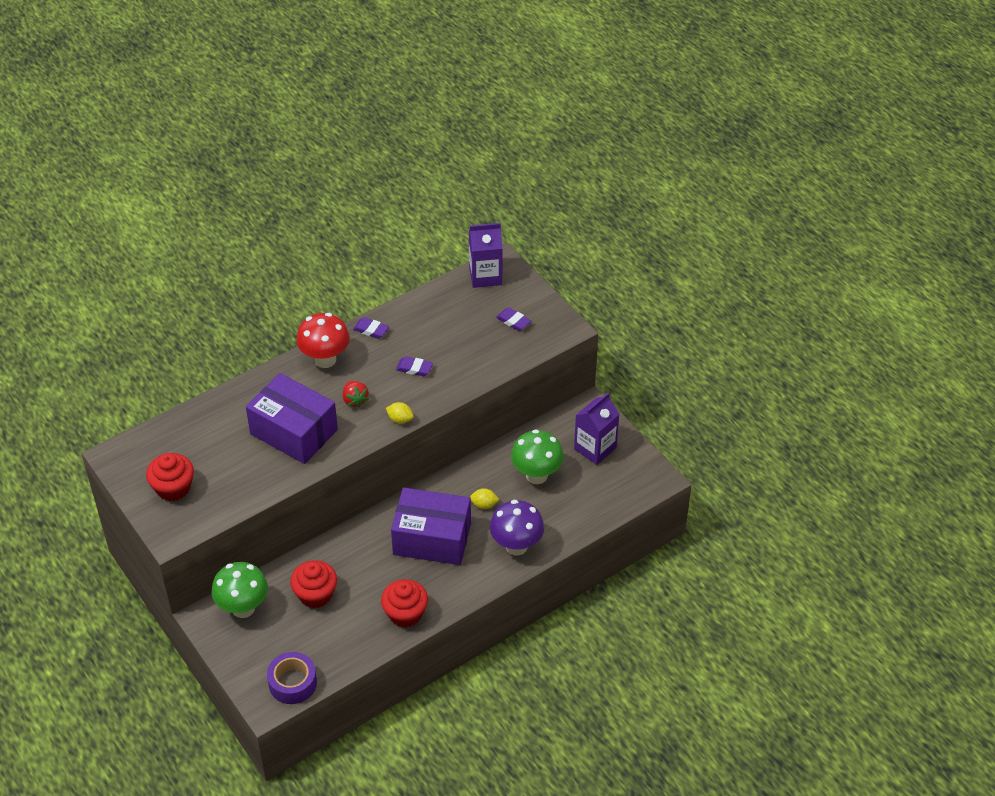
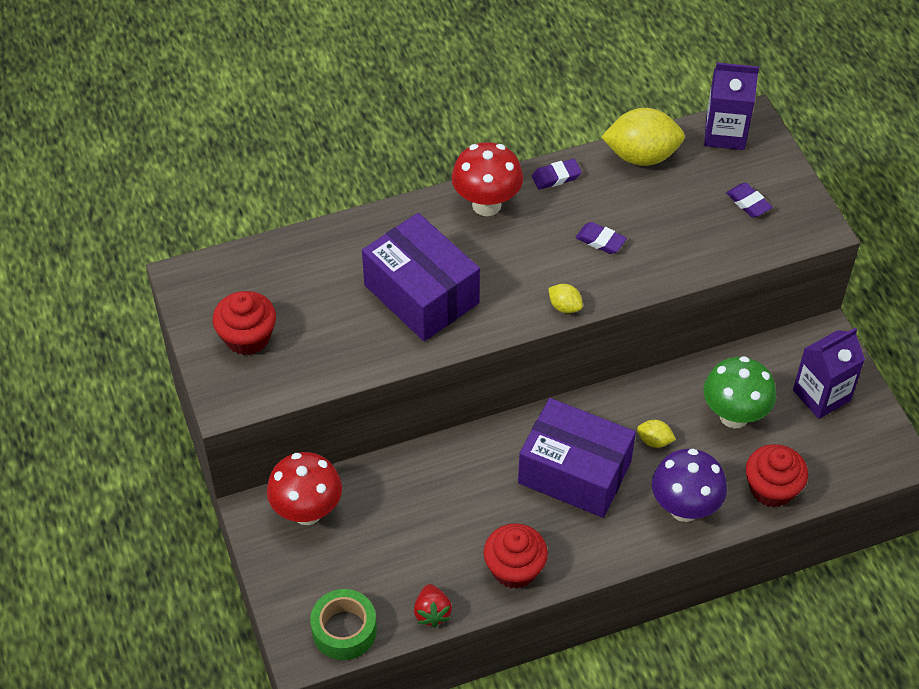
camera: 15 degrees right, 5 degrees up
green mushroom [211,562,268,618] -> red mushroom [267,452,342,525]
purple tape [267,652,317,704] -> green tape [310,589,377,660]
red cupcake [290,560,337,608] -> red cupcake moved to [746,444,808,507]
red strawberry [343,381,369,408] -> red strawberry moved to [414,584,452,628]
purple eraser [353,317,389,339] -> purple eraser turned 60 degrees counterclockwise [532,159,582,190]
none -> yellow lemon [601,108,685,166]

